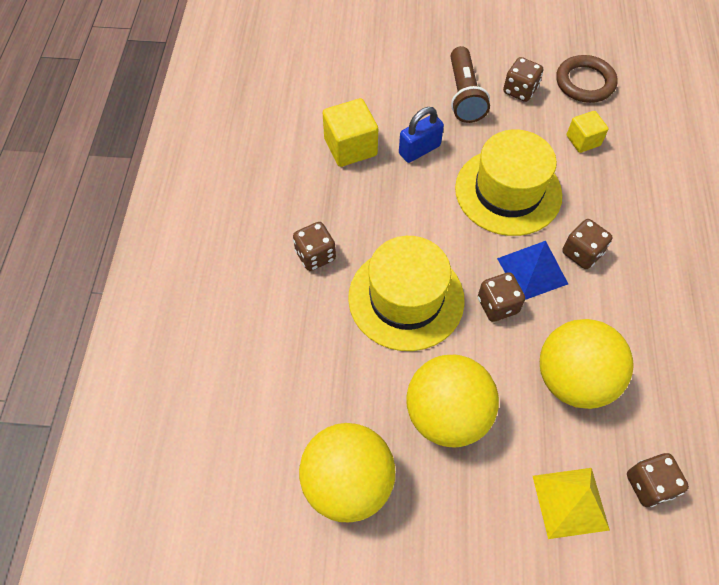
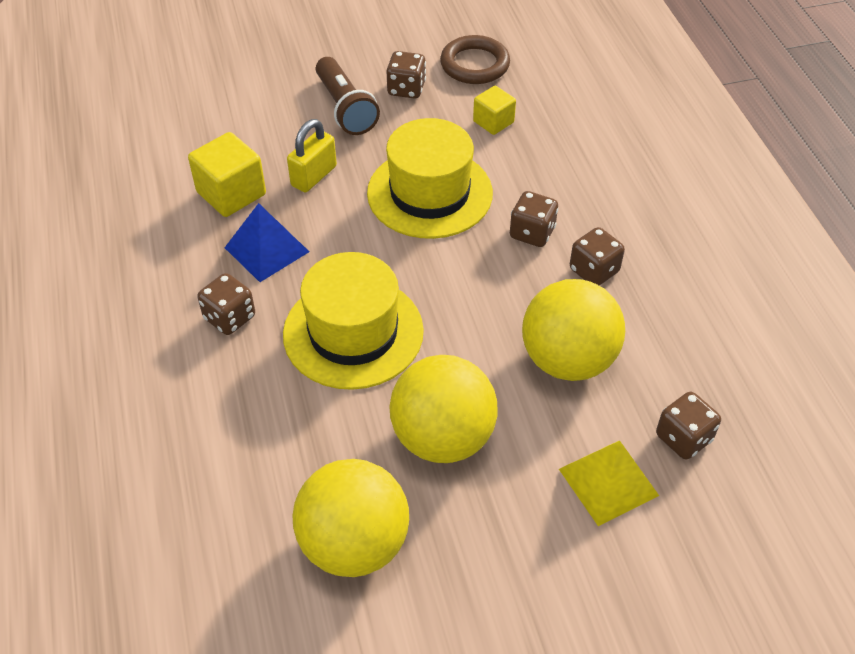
camera: 20 degrees left, 10 degrees down
blue padlock [399,107,444,163] -> yellow padlock [287,119,337,192]
brown dice [478,272,525,322] -> brown dice moved to [570,227,625,286]
blue pyramid [497,241,568,300] -> blue pyramid moved to [225,203,309,282]

